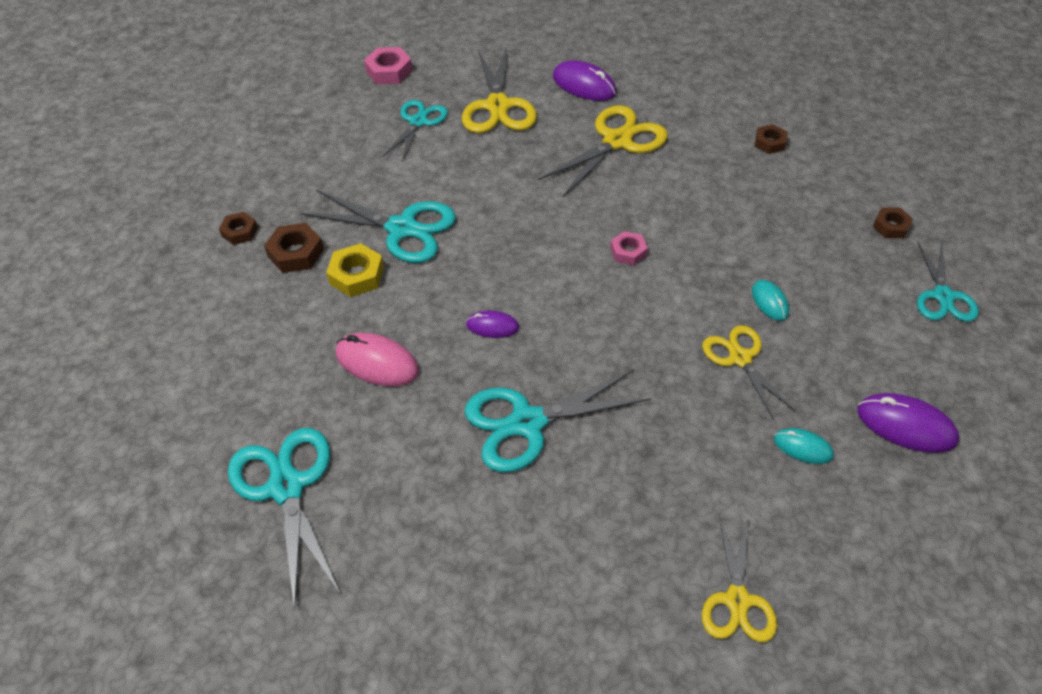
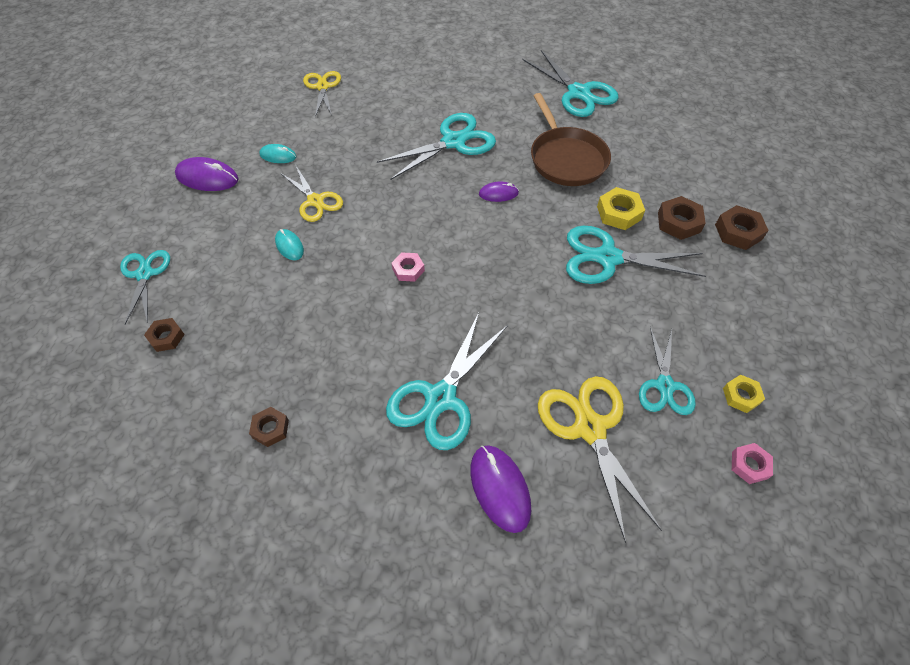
camera: 165 degrees right, 5 degrees up
brown nut [219,212,258,245] -> brown nut [715,205,769,250], size x1.50
pink mouse [336,333,419,386] -> brown pan [531,93,611,186]
pink nut [364,47,413,84] -> pink nut [732,443,773,484], size x0.66
yellow scissors [539,105,668,197] -> turquoise scissors [386,313,508,450]
purple mouse [553,60,617,101] -> purple mouse turned 45 degrees clockwise [470,445,531,533]
none -> yellow nut [723,374,765,413]

